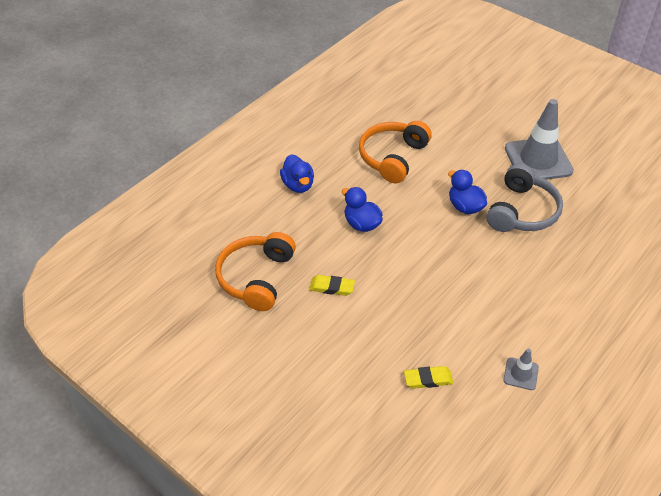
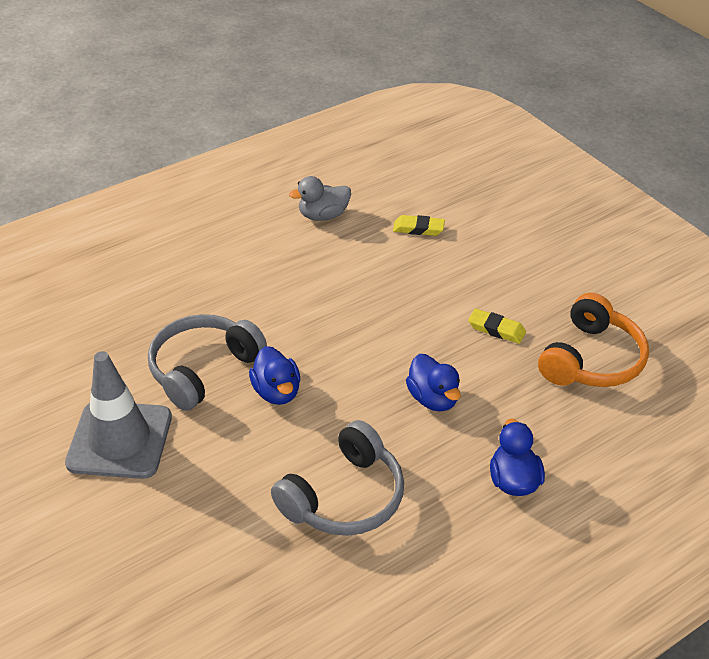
camera: 165 degrees left, 5 degrees down
orange headphones [359,121,432,183] -> grey headphones [271,420,404,536]
grey traffic cone [503,349,539,390] -> grey duck [289,176,351,221]

